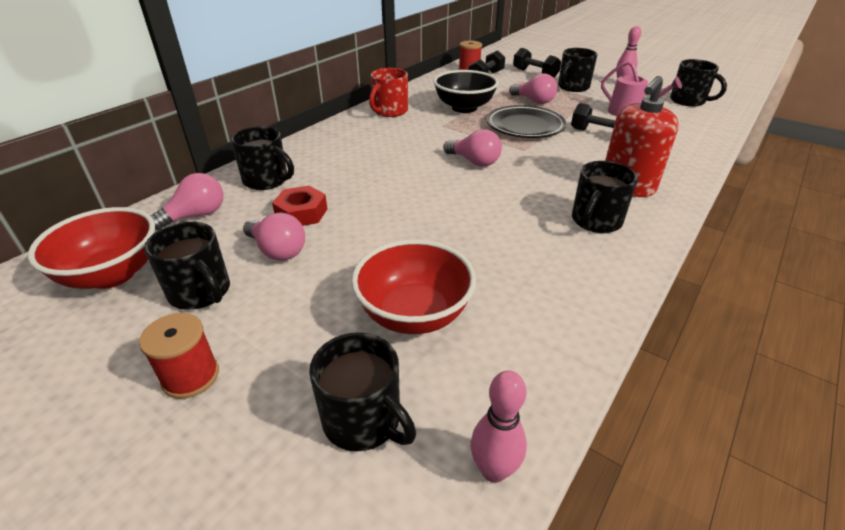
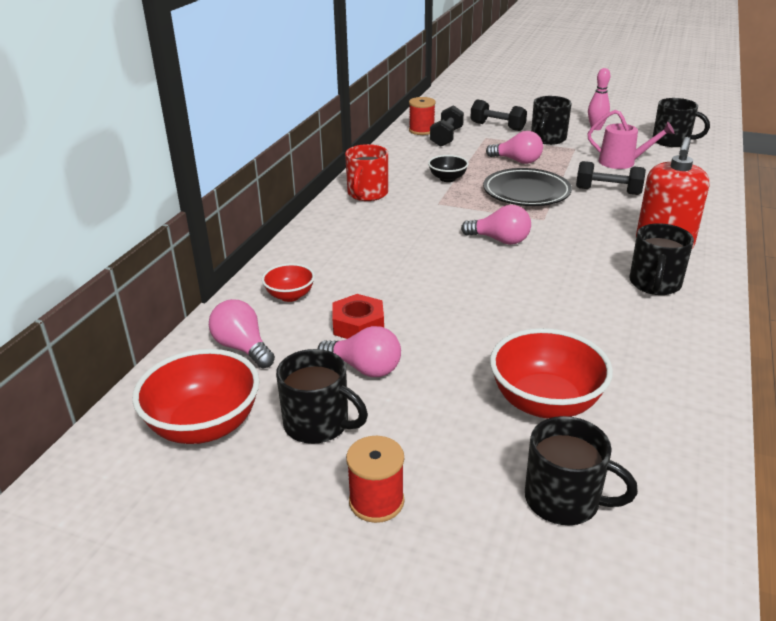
camera: 15 degrees left, 5 degrees down
pink light bulb [150,173,223,230] -> pink light bulb turned 75 degrees counterclockwise [209,299,275,368]
black mug [231,126,294,190] -> red bowl [262,263,315,302]
black bowl [433,70,499,113] -> black bowl [428,155,469,182], size x0.55
pink bowling pin [471,370,527,483] -> none

